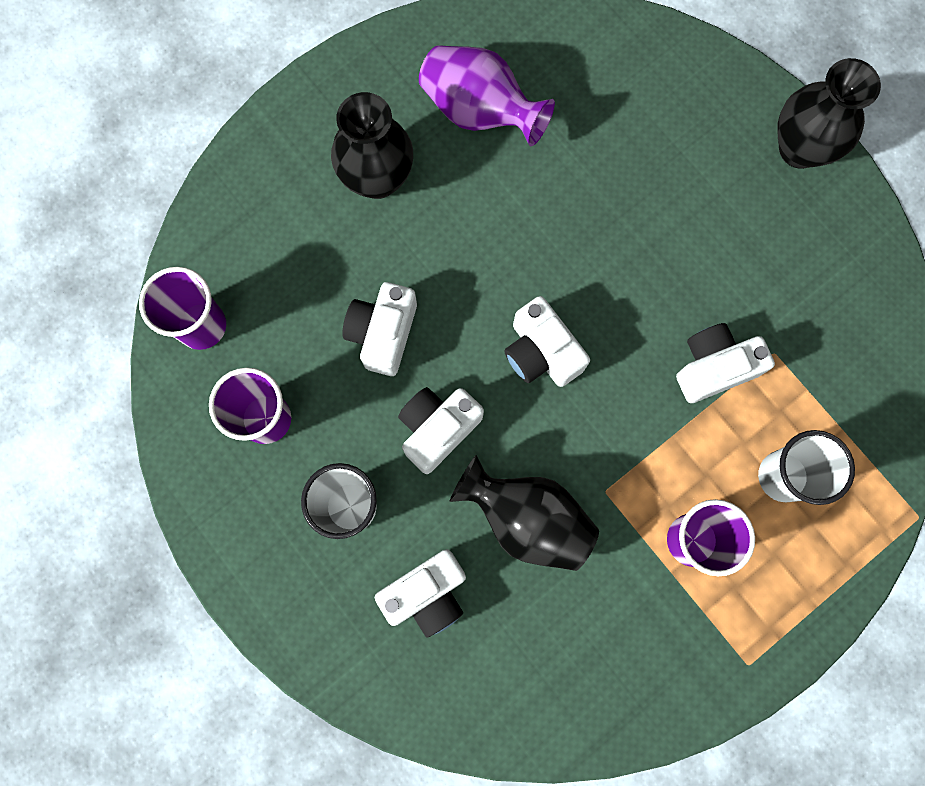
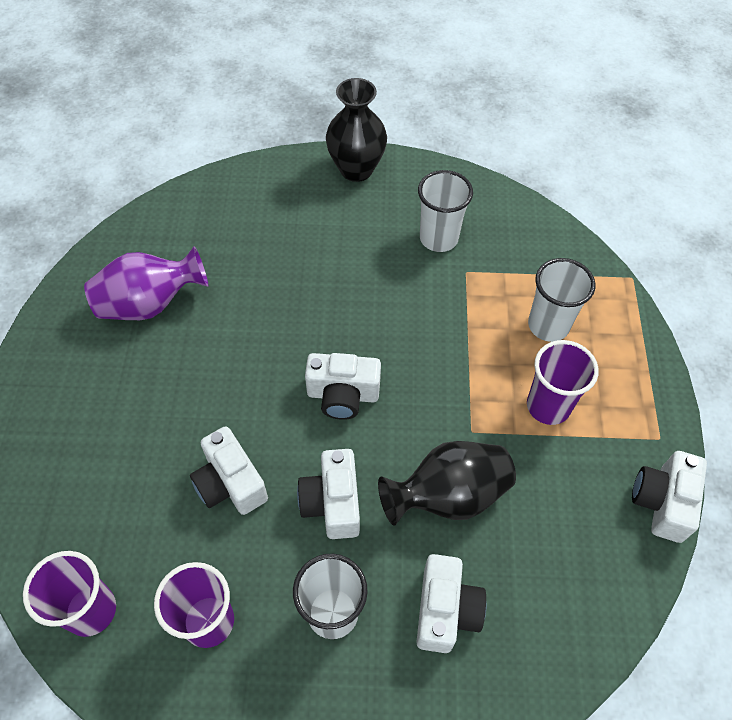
camera: 50 degrees left, 20 degrees down
black vase [331,92,413,199] -> none
white camera [676,323,775,403] -> white camera moved to [632,451,707,543]
none -> white cup [418,170,473,252]

